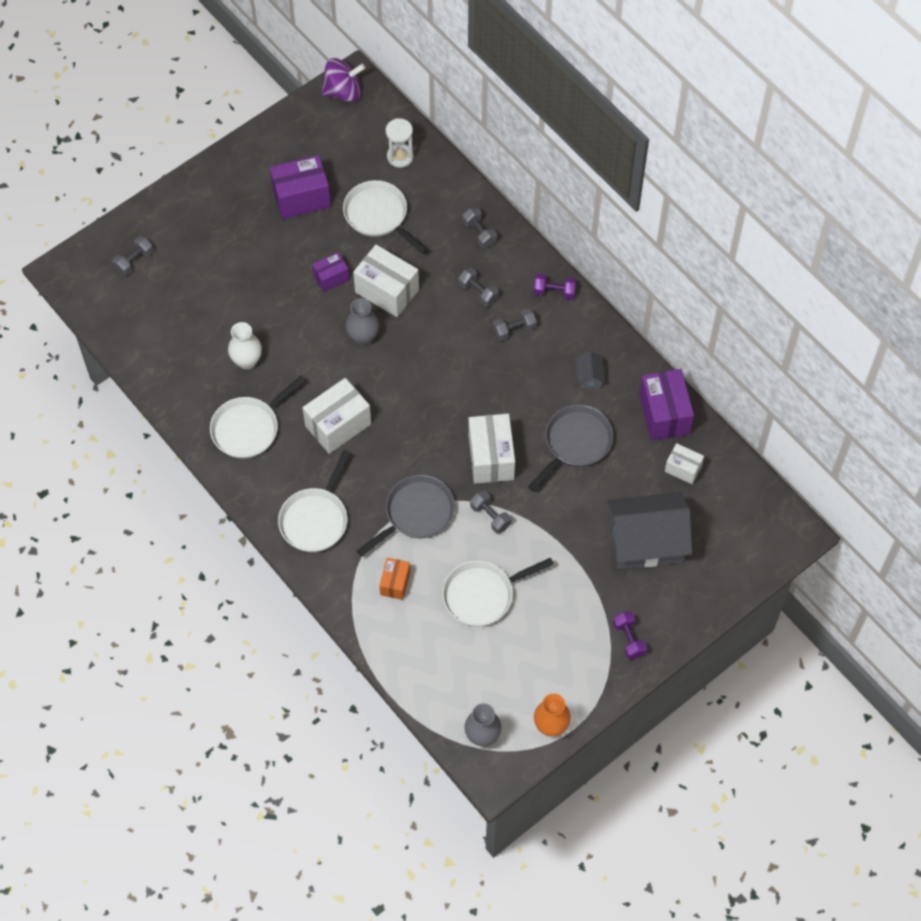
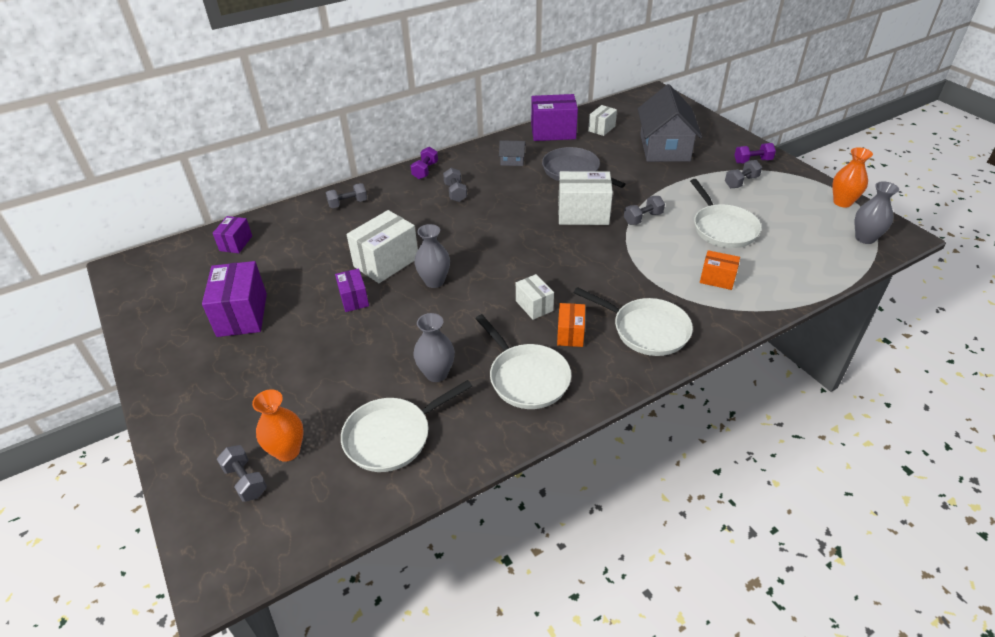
camera: 80 degrees left, 20 degrees down
white vase [228,322,262,370] -> grey vase [413,313,455,382]
white box [302,378,371,454] -> white box [516,274,554,320], size x0.57
purple spinning top [321,58,365,102] -> none
white pan [343,180,428,254] -> white pan moved to [341,380,472,472]
grey pan [357,475,455,556] -> none
white hourglass [386,118,414,168] -> purple box [213,216,252,253]
grey dumbbell [459,268,499,307] -> grey dumbbell moved to [725,160,762,188]
none -> orange vase [252,389,303,462]
none -> orange box [557,303,585,347]

